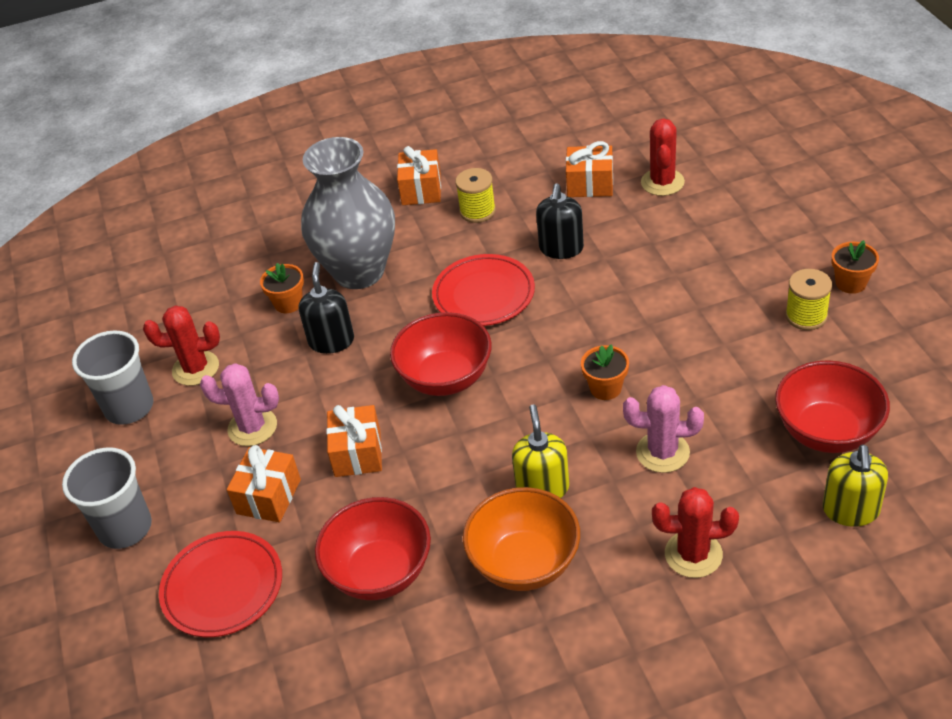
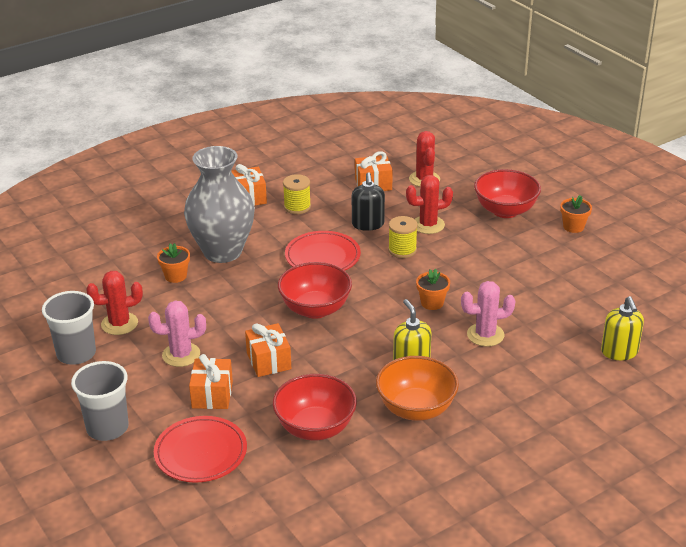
camera: 20 degrees left, 10 degrees down
black soap dispenser [298,262,354,354] -> none
red cactus [652,487,739,578] -> red cactus moved to [406,175,453,234]
red bowl [775,360,890,453] -> red bowl moved to [474,169,541,218]
yellow spool [785,269,832,330] -> yellow spool moved to [388,216,418,258]

